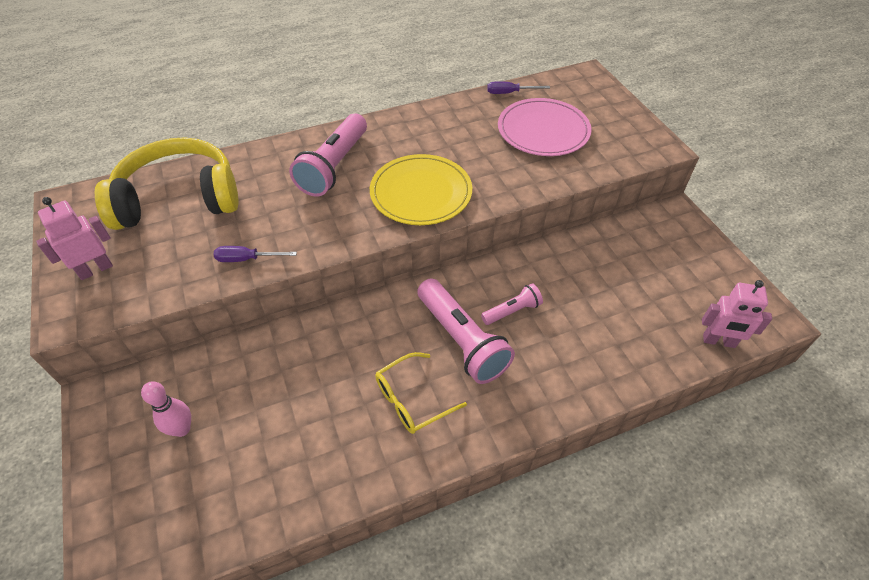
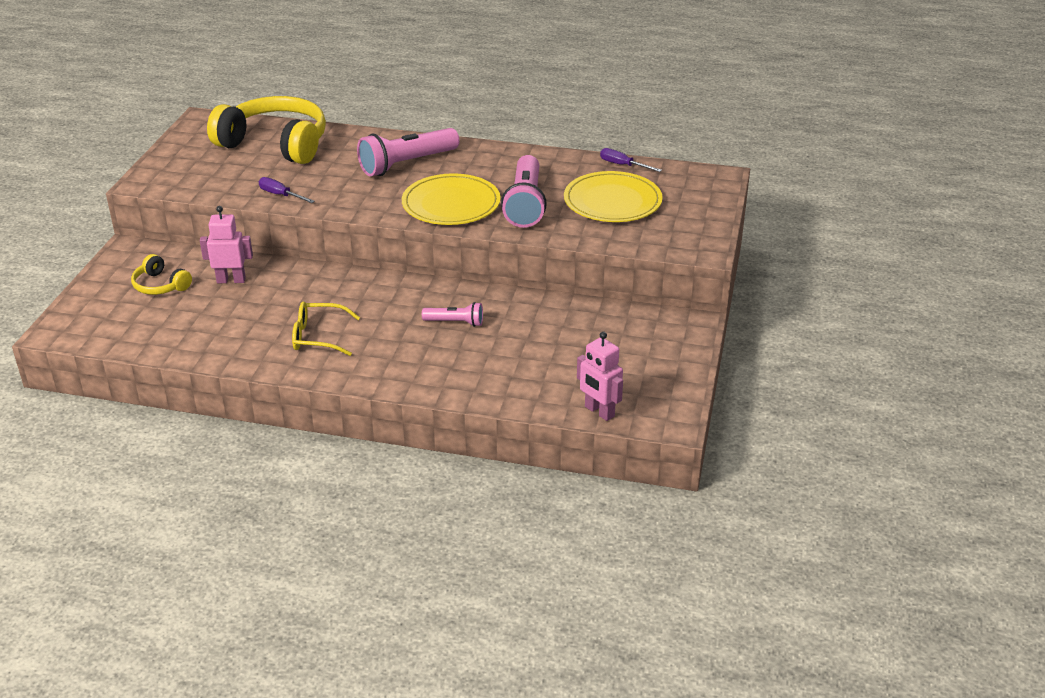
camera: 35 degrees right, 15 degrees down
pink robot [36,197,113,280] -> pink robot moved to [200,206,253,283]
pink bowling pin [141,381,191,437] -> yellow headphones [131,254,192,295]
pink flashlight [417,278,515,384] -> pink flashlight moved to [501,155,547,228]
pink plate [498,98,592,156] -> yellow plate [564,171,663,222]

